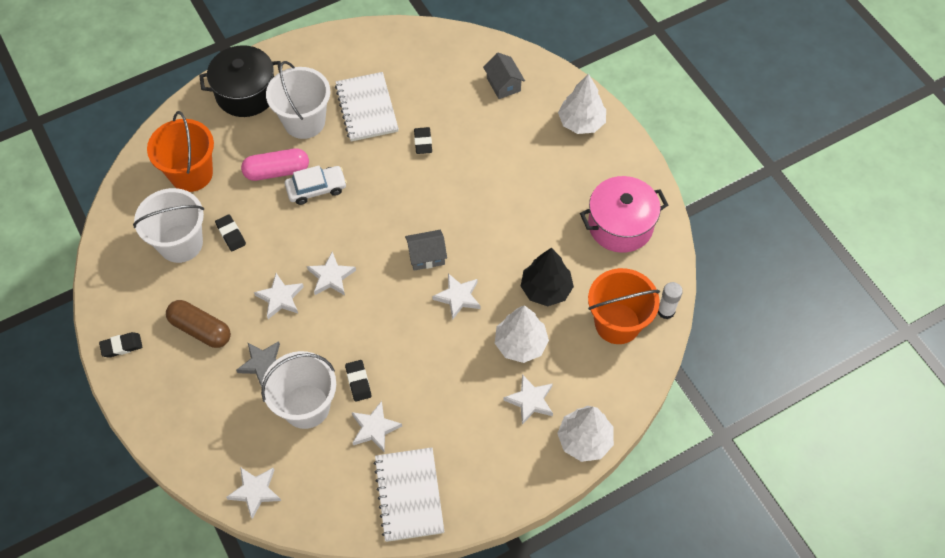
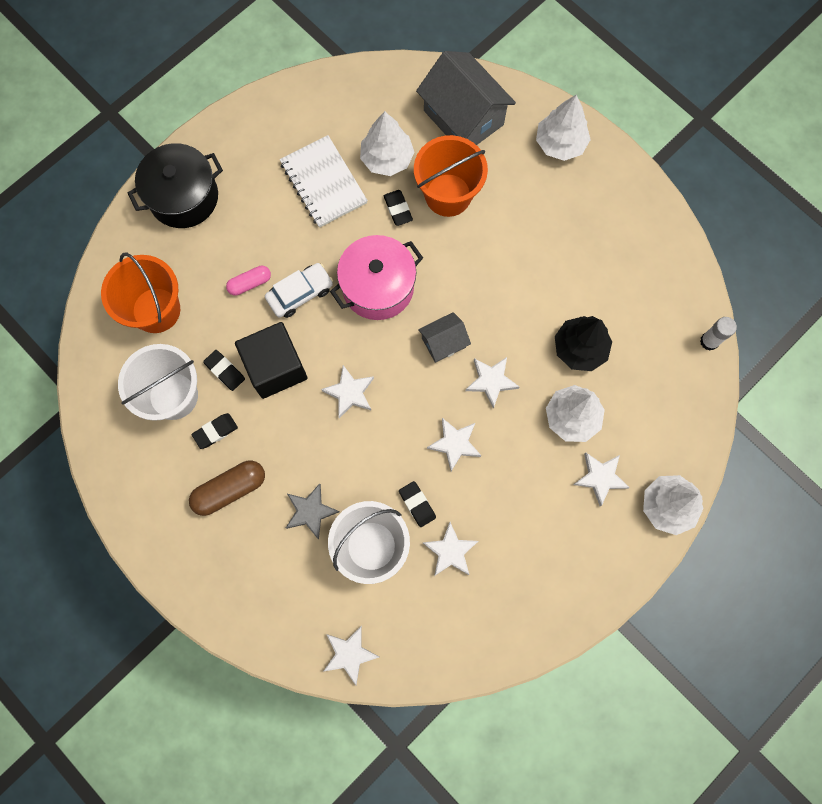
camera: 15 degrees left, 15 degrees up
black eraser [99,332,142,358] -> black eraser moved to [192,413,238,449]
brown capsule [166,300,231,348] -> brown capsule turned 45 degrees counterclockwise [189,460,265,516]
pink capsule [241,148,309,181] -> pink capsule [226,266,271,296], size x0.62
white star [254,273,304,319] -> white star moved to [427,418,481,471]
white bucket [266,61,330,139] -> none
white notebook [373,447,445,542] -> none
grey house [483,53,525,99] -> grey house [416,51,516,145], size x1.92
pink pot [580,176,668,253] -> pink pot moved to [330,235,423,320]
orange bucket [588,268,660,344] -> orange bucket moved to [414,135,488,217]
none -> black cube [235,322,308,399]
none -> white tree [360,111,414,176]

